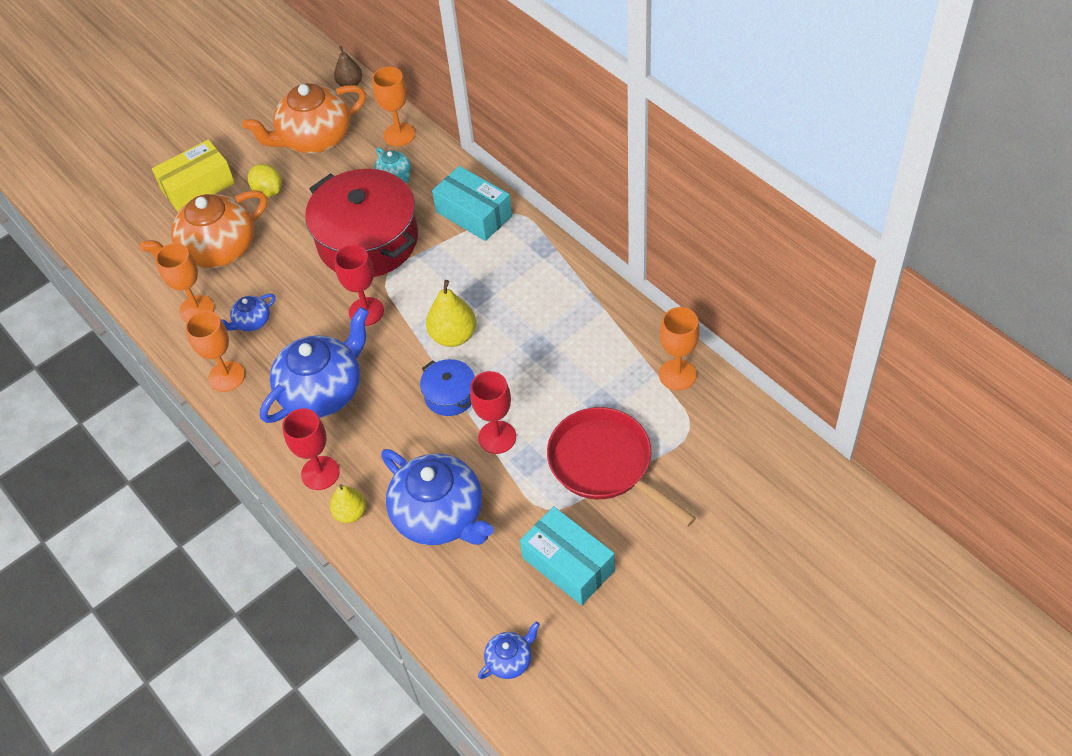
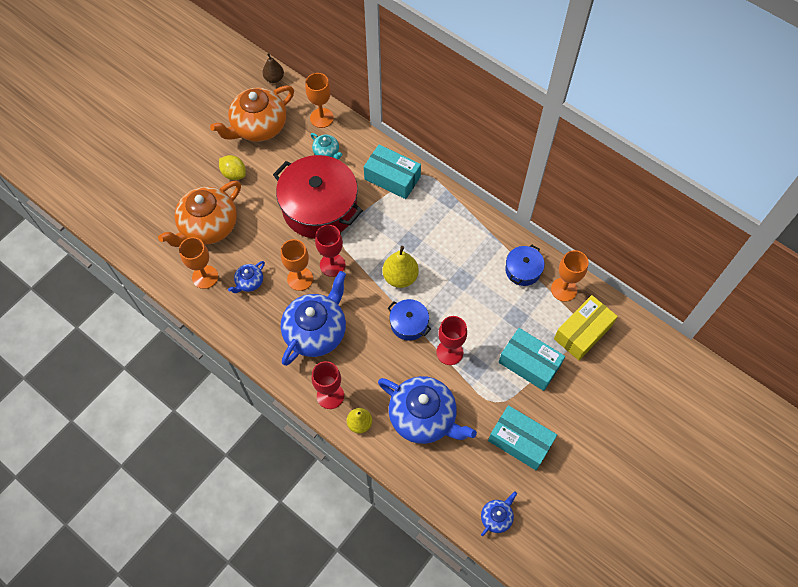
camera: 15 degrees left, 10 degrees up
yellow box [152,139,235,212] -> yellow box moved to [554,295,618,360]
orange goblet [185,311,245,392] -> orange goblet moved to [281,239,313,291]
red pan [547,407,696,527] -> turquoise box [499,328,565,391]
none -> blue pot [505,244,545,286]

